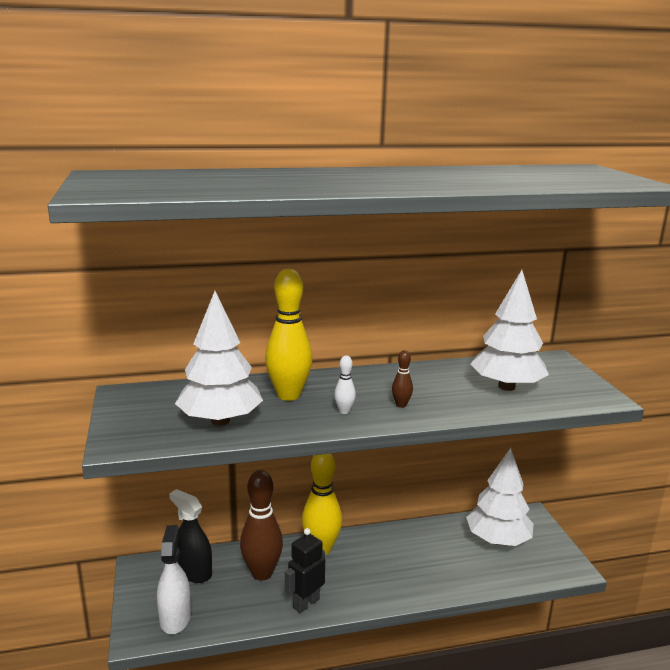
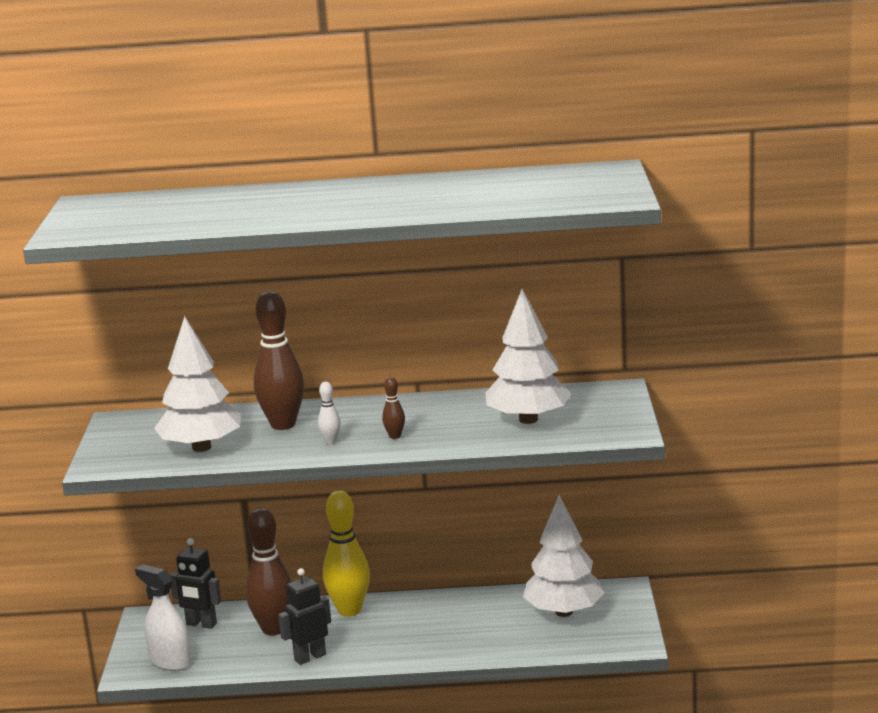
camera: 15 degrees right, 0 degrees up
white spray bottle [157,525,191,634] -> white spray bottle turned 60 degrees counterclockwise [135,564,191,671]
black spray bottle [169,489,212,583] -> black robot [170,538,222,629]
yellow bowling pin [265,269,313,401] -> brown bowling pin [254,291,304,430]

